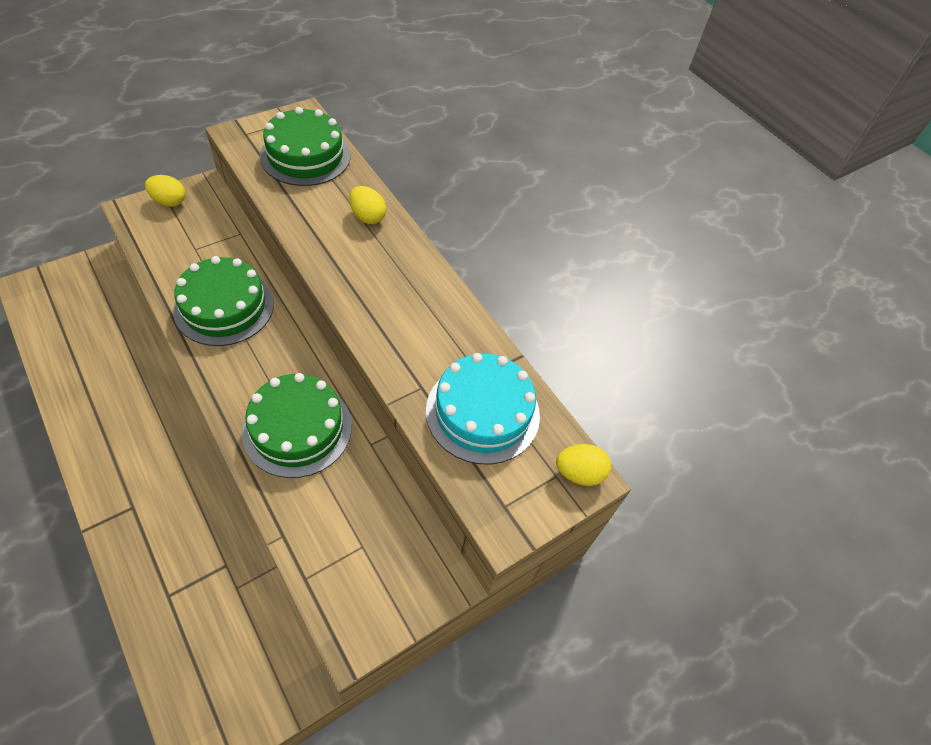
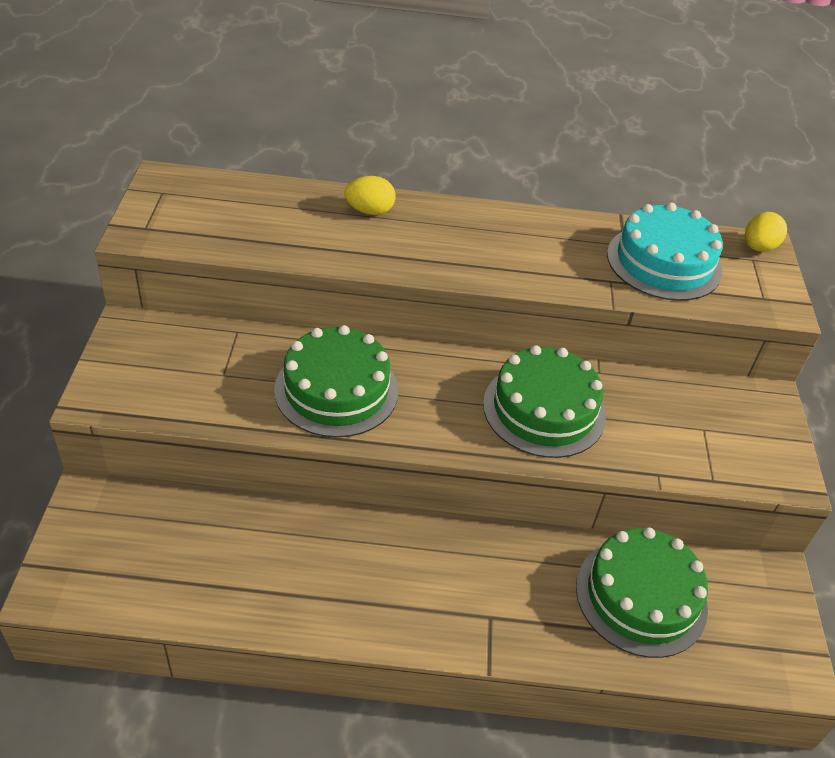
camera: 50 degrees left, 10 degrees down
yellow egg [145,175,185,207] -> none
green cake [260,107,350,186] -> green cake moved to [576,527,708,658]

